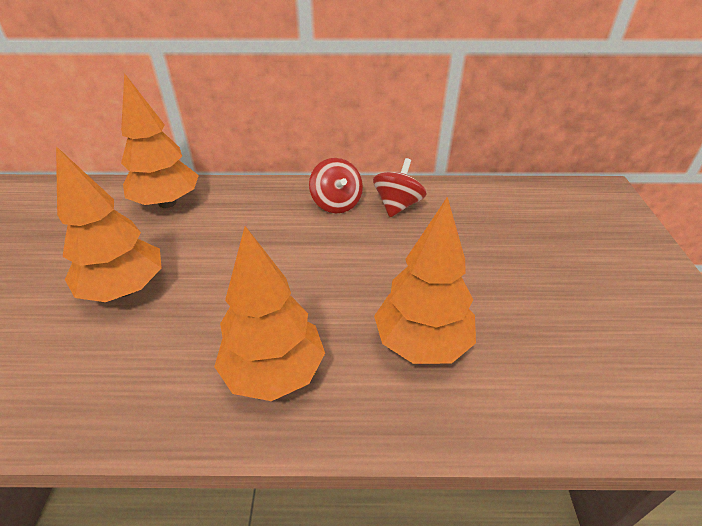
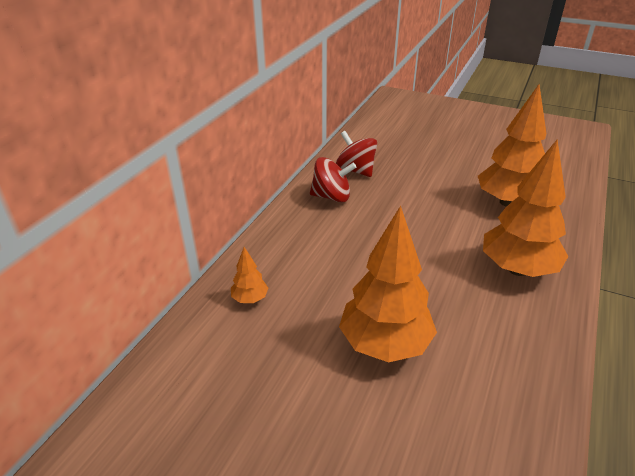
camera: 65 degrees left, 5 degrees down
orange tree [121,73,199,208] -> orange tree [231,247,268,303], size x0.44

